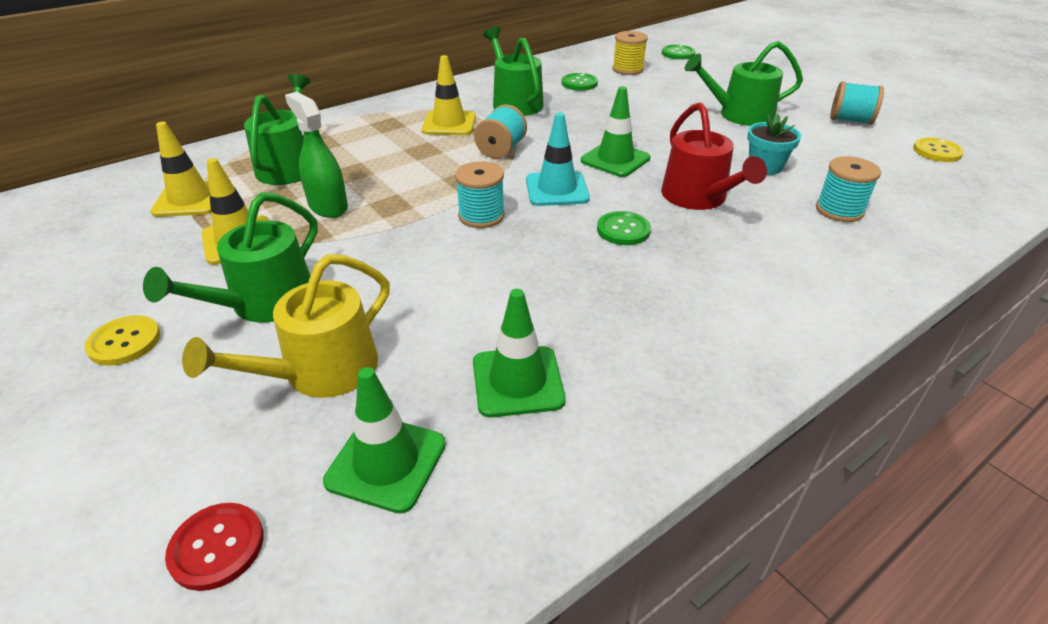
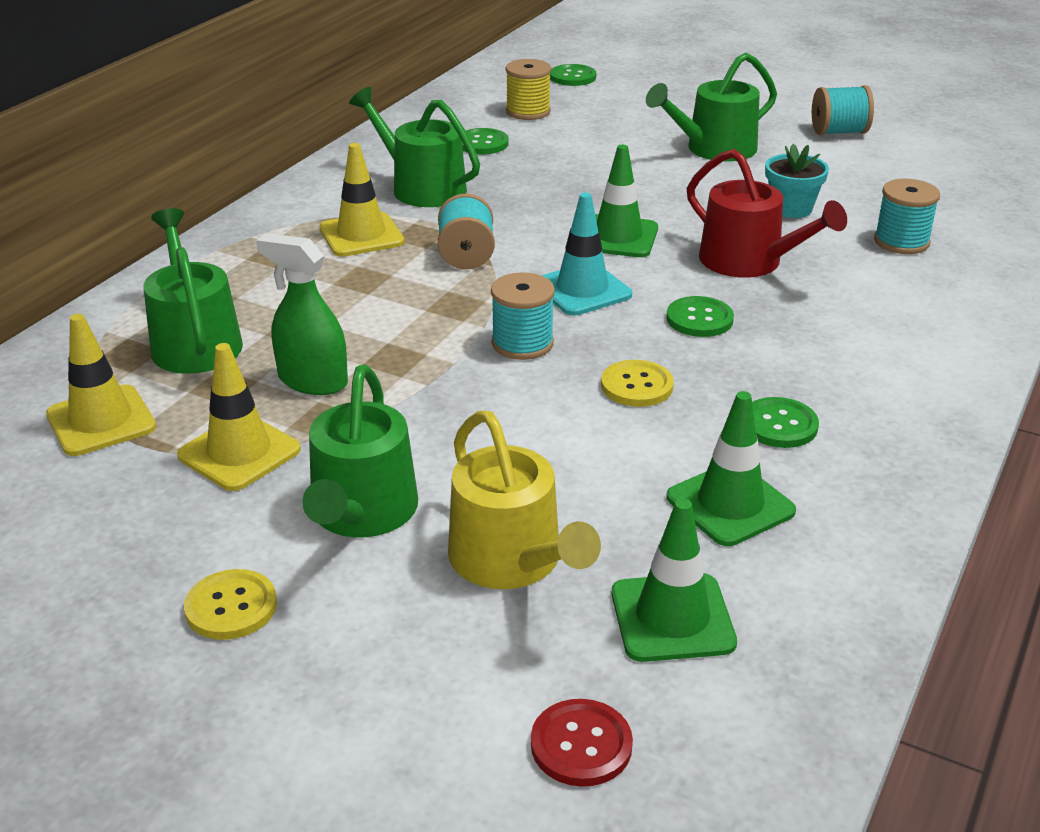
camera: 25 degrees left, 5 degrees down
yellow watering can [182,254,390,398] -> yellow watering can turned 45 degrees counterclockwise [448,410,601,589]
yellow button [913,137,964,162] -> yellow button moved to [601,360,674,407]
none -> green button [752,397,819,448]

